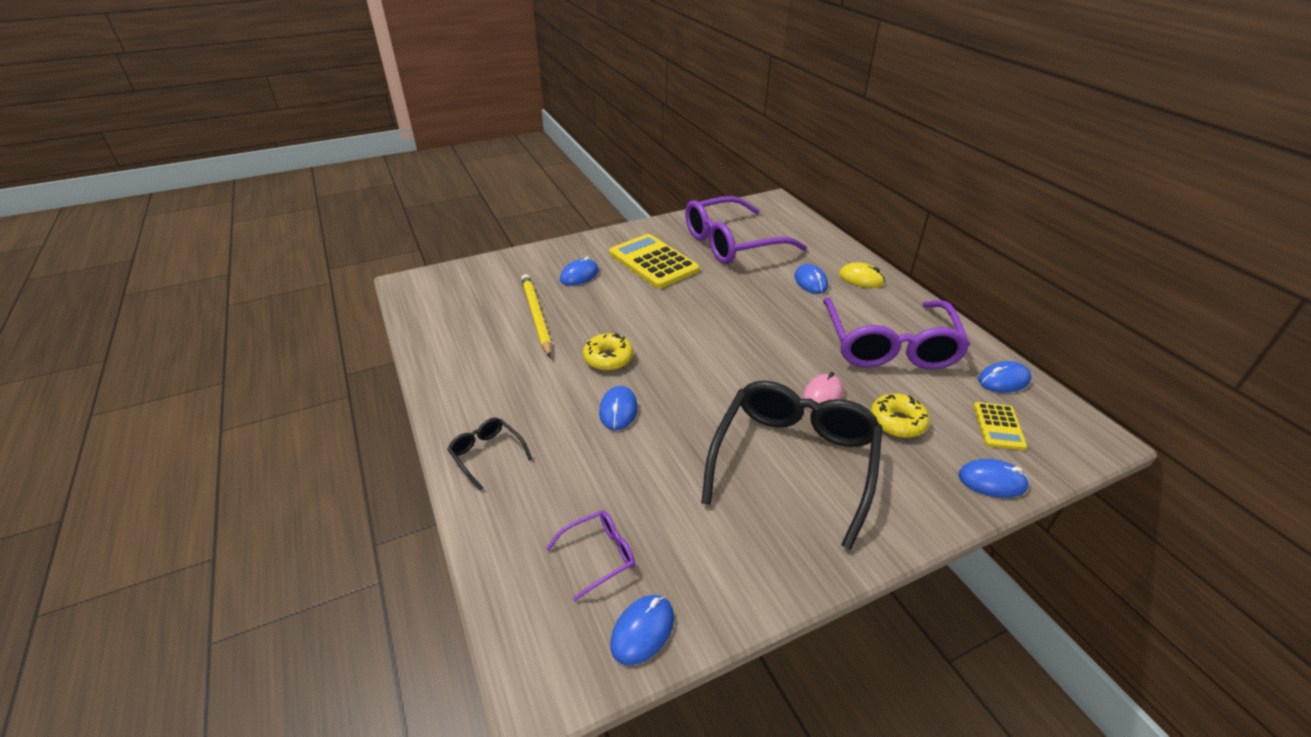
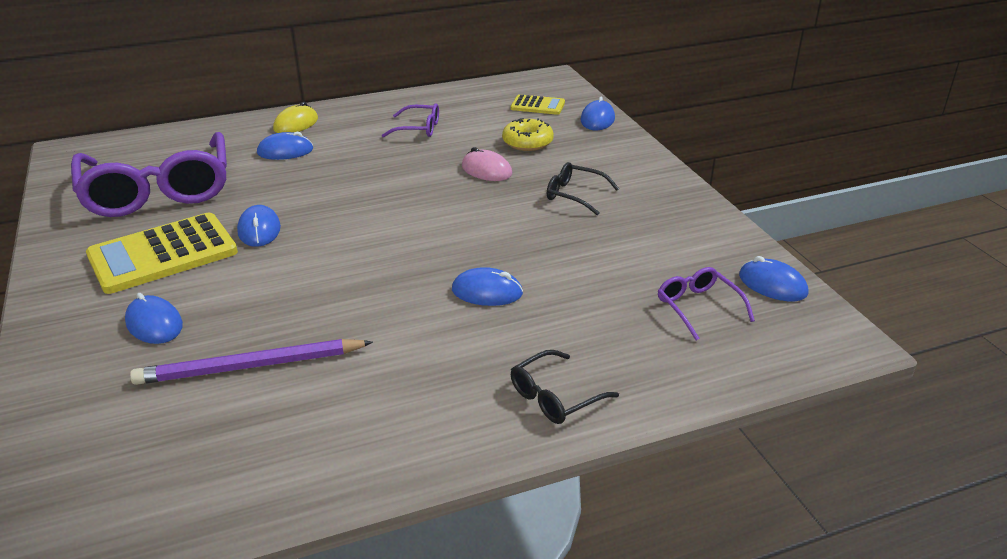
camera: 85 degrees left, 5 degrees down
yellow pencil [521,274,552,357] -> purple pencil [130,339,373,385]
yellow donut [583,333,633,371] -> none
black glasses [701,381,883,550] -> black glasses [547,162,619,215], size x0.43
purple glasses [823,297,970,369] -> purple glasses [382,103,439,138], size x0.43
blue mouse [978,361,1032,393] -> blue mouse moved to [237,205,281,247]

